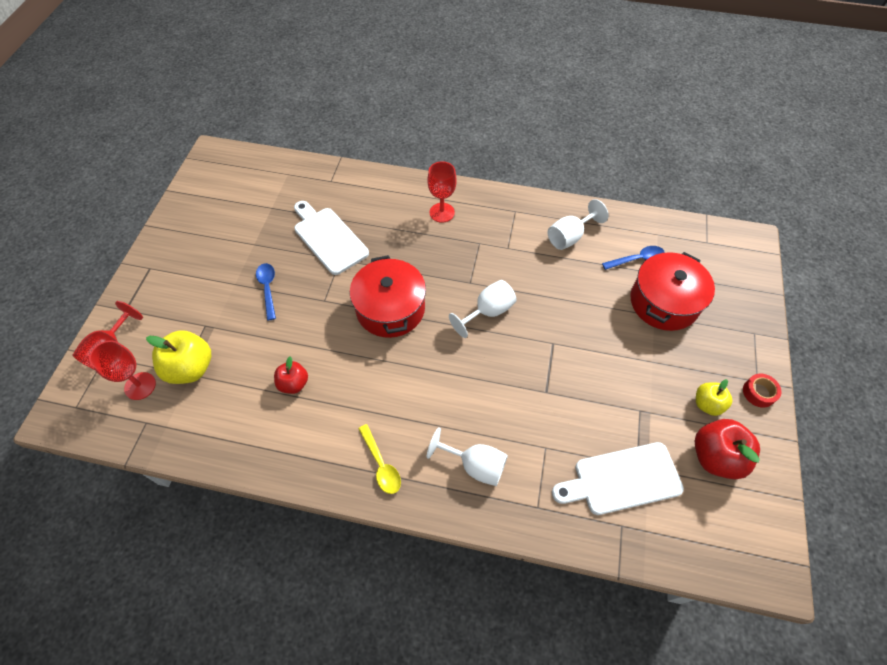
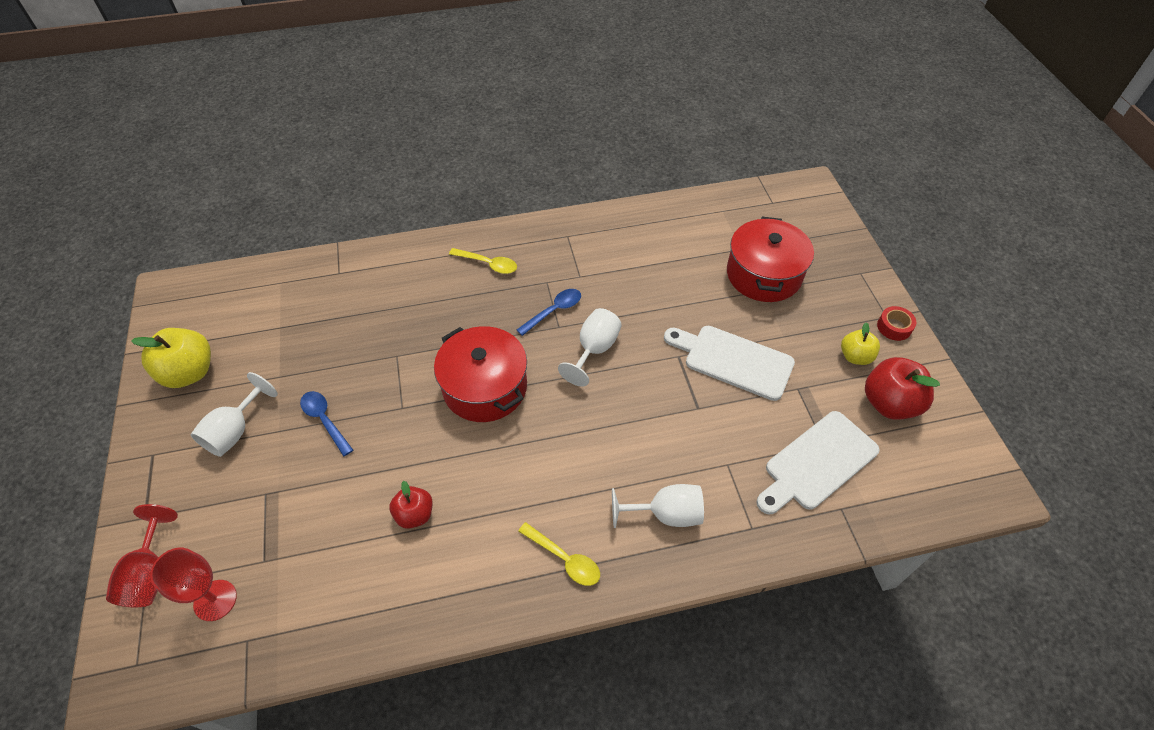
camera: 25 degrees left, 5 degrees down
yellow apple [146,330,211,384] -> yellow apple moved to [131,328,211,388]
white cutting board [294,201,369,275] -> white cutting board moved to [664,326,795,401]
red goblet [427,161,457,223] -> yellow spoon [449,248,517,274]
white goblet [548,199,609,250] -> white goblet moved to [191,372,278,457]
blue spoon [602,246,665,270] -> blue spoon moved to [517,289,581,336]

